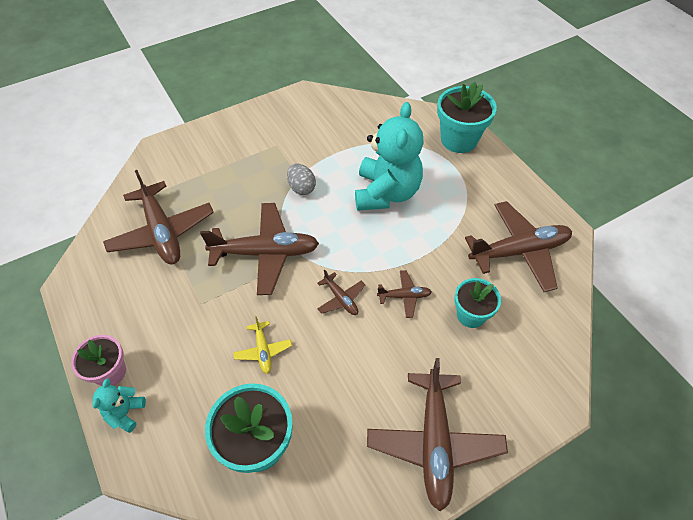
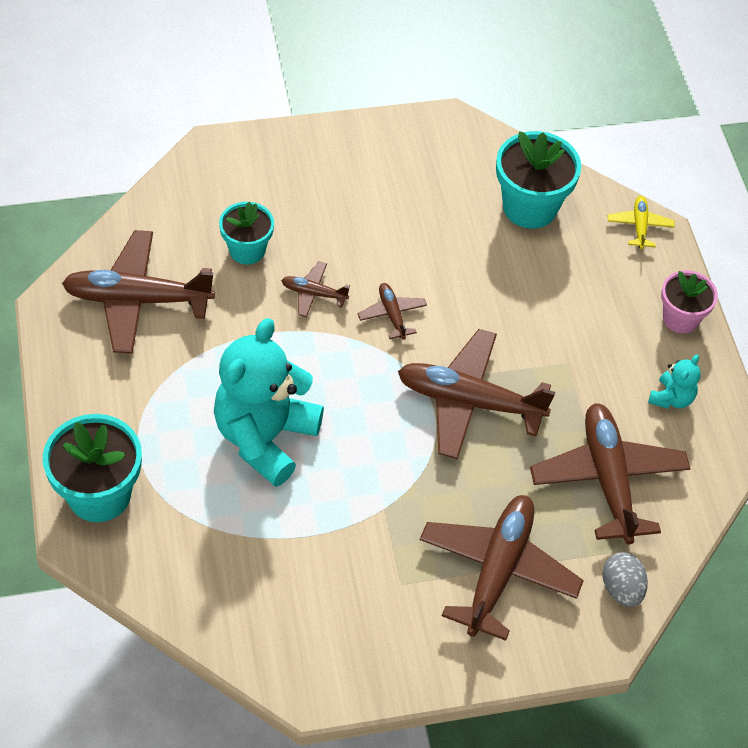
camera: 165 degrees left, 0 degrees up
turquoise teddy bear [92,378,146,433] -> turquoise teddy bear moved to [648,355,701,409]
yellow plane [233,316,292,374] -> yellow plane moved to [608,196,675,249]
grey egg [287,164,316,195] -> grey egg moved to [602,552,648,607]
brown plane [367,358,508,511] -> brown plane moved to [420,495,584,641]

